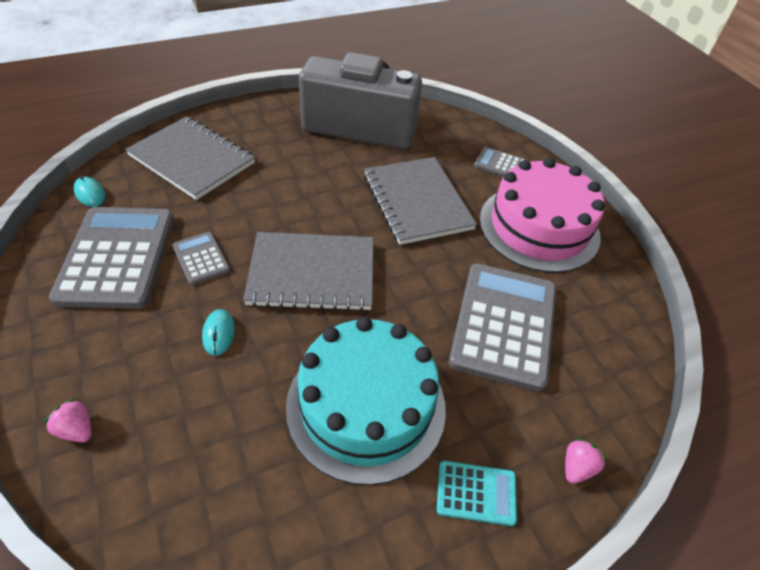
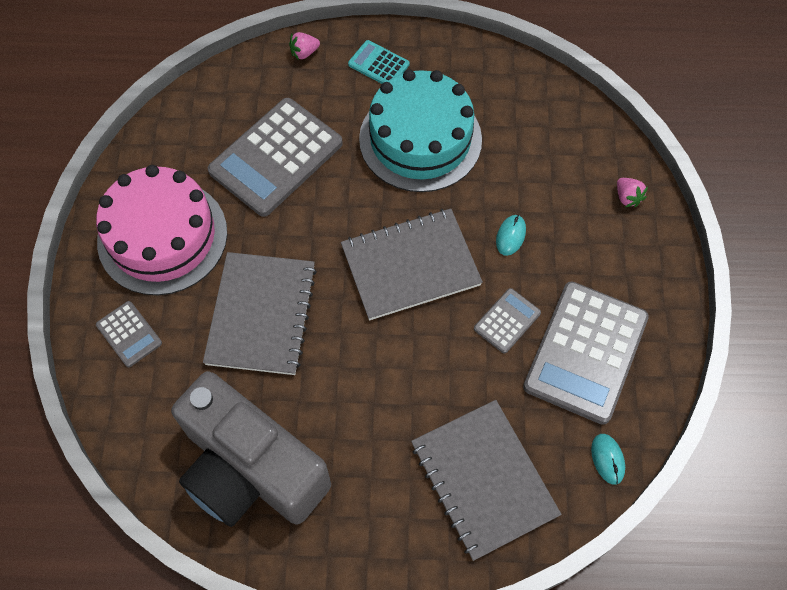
camera: 150 degrees left, 15 degrees up
grey calculator [172,232,230,285] -> grey calculator turned 135 degrees counterclockwise [474,288,541,354]
grey notebook [243,232,374,311] -> grey notebook turned 45 degrees counterclockwise [341,209,483,320]

